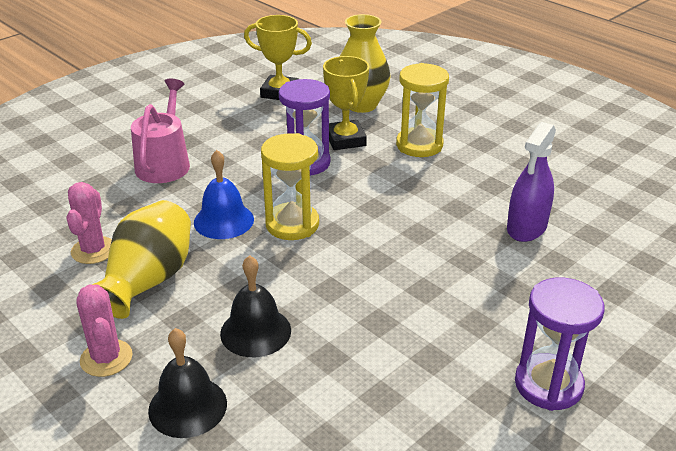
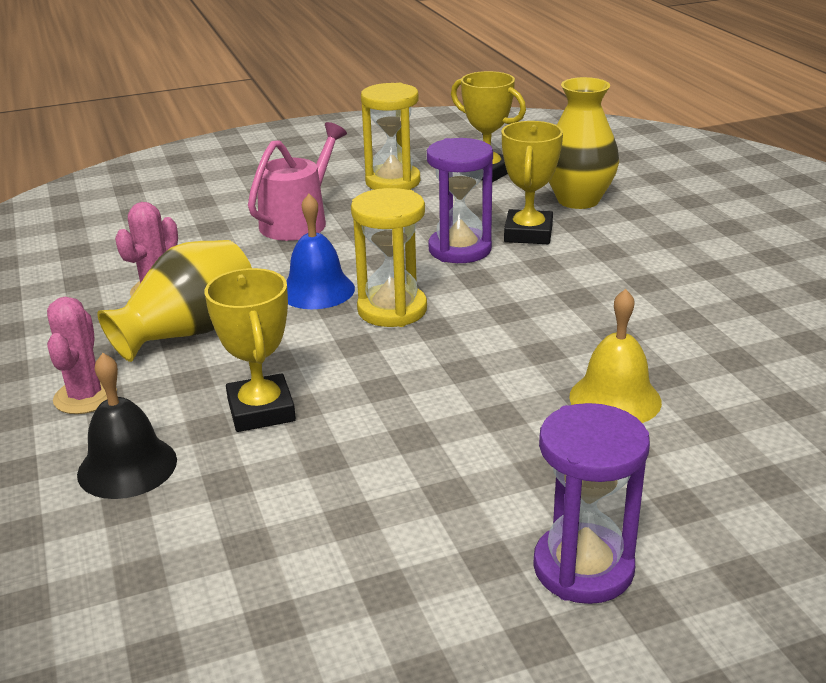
camera: 25 degrees right, 5 degrees down
black bell [220,255,291,357] -> yellow trophy [205,268,296,432]
yellow hourglass [396,63,449,157] -> yellow hourglass moved to [361,83,420,190]
purple spray bottle [507,122,556,242] -> none
none -> yellow bell [569,289,662,423]

